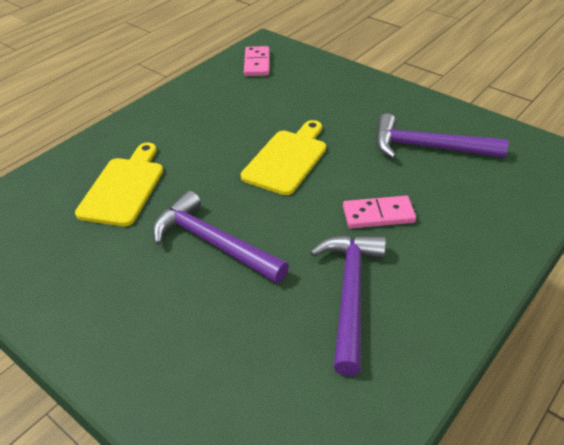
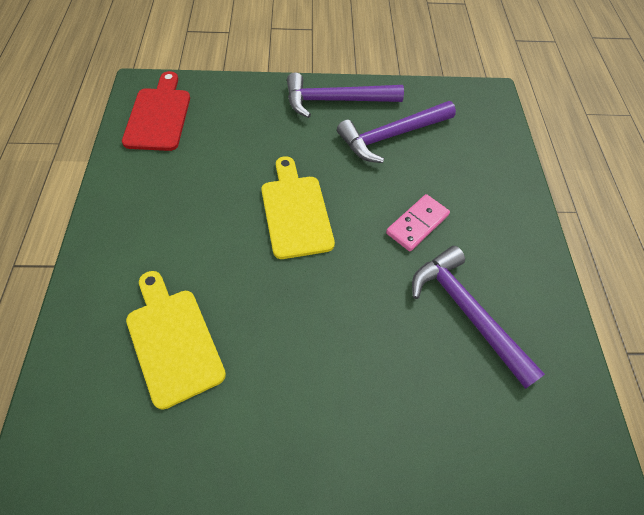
camera: 45 degrees left, 15 degrees up
purple hammer [152,191,289,283] -> purple hammer moved to [287,72,404,118]
pink domino [244,46,270,76] -> red cutting board [122,71,190,151]

